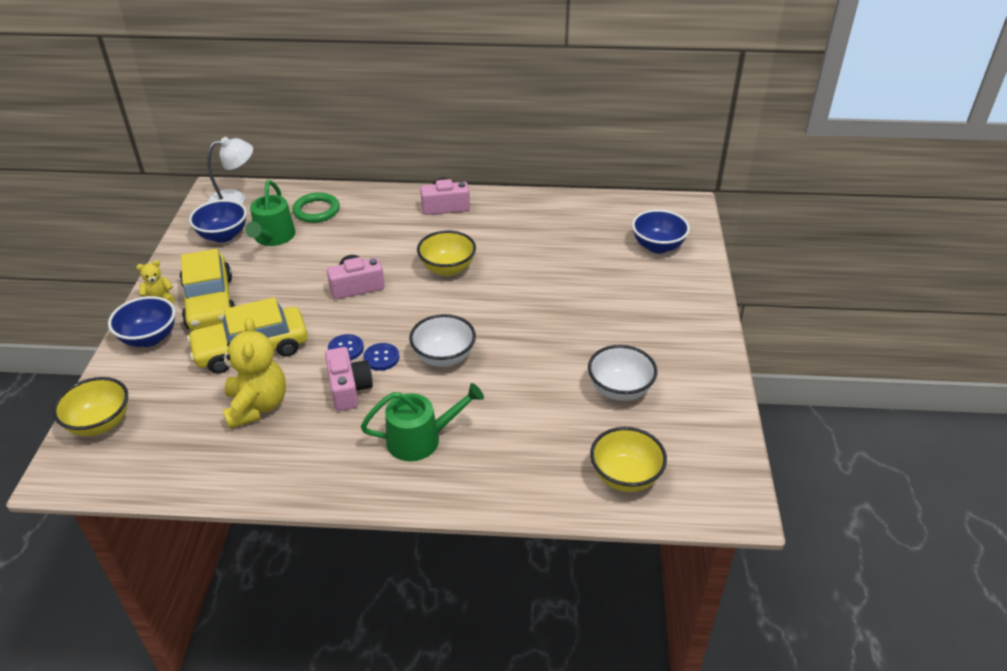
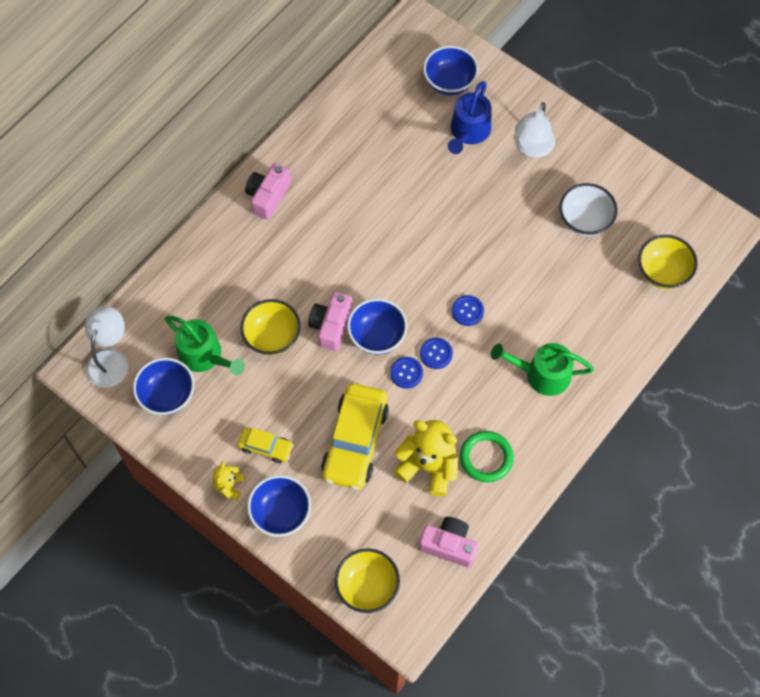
camera: 55 degrees left, 25 degrees up
yellow car [180,249,235,330] -> yellow car [237,428,294,463], size x0.50
green ring [292,193,340,223] -> green ring moved to [460,431,514,482]
pink camera [325,347,373,411] -> pink camera moved to [419,517,478,568]
green watering can [361,383,484,461] -> green watering can turned 105 degrees counterclockwise [491,343,594,396]
white bowl [409,314,476,367] -> blue button [452,295,484,326]
yellow bowl [417,230,476,276] -> yellow bowl moved to [240,299,301,355]
none -> blue bowl [347,298,408,354]
none -> blue watering can [448,81,491,154]
none -> white lamp [515,102,555,157]

